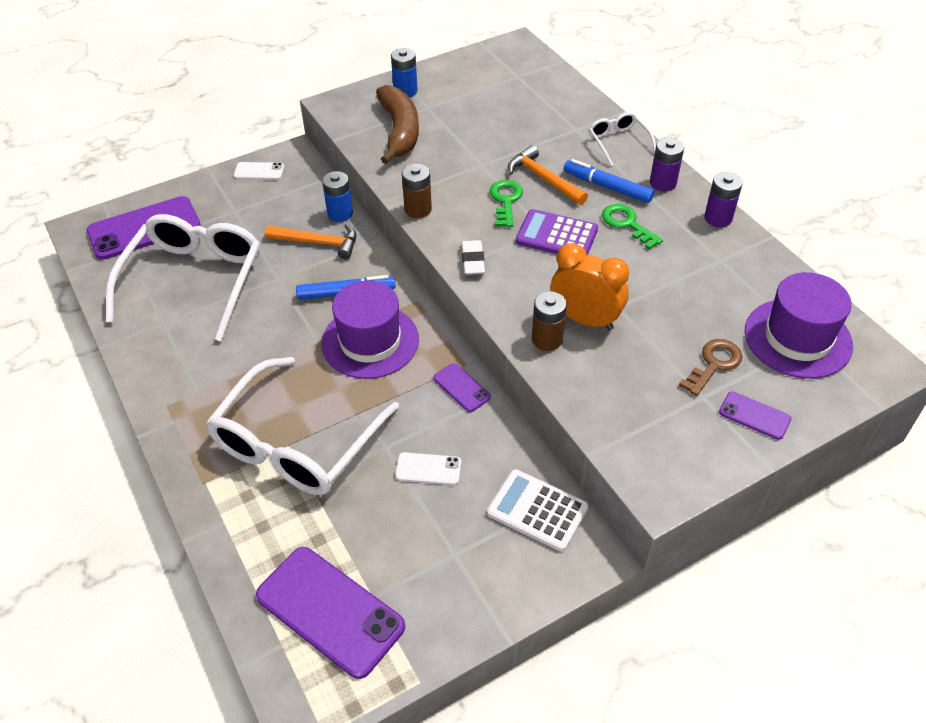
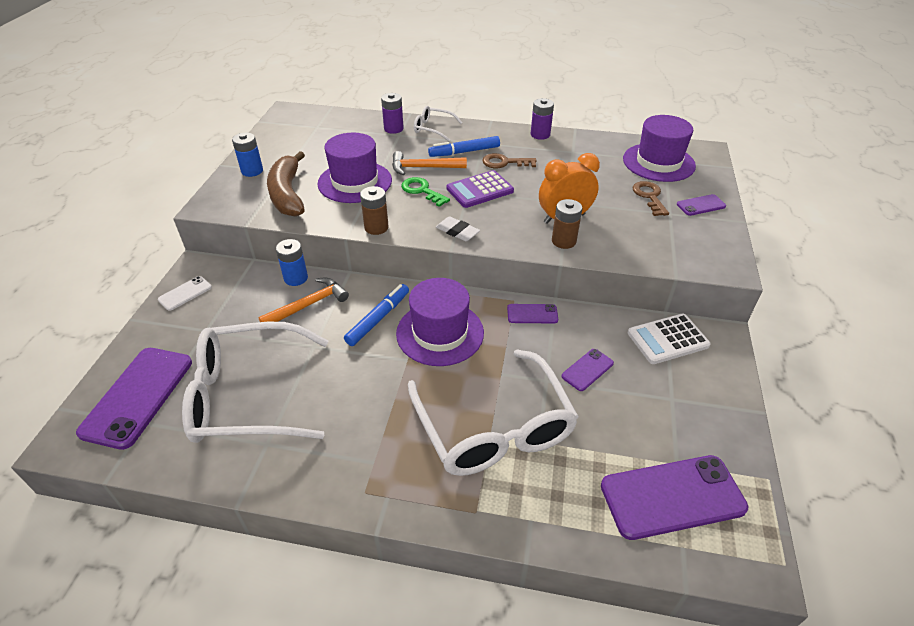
camera: 50 degrees left, 5 degrees down
white glasses [106,214,260,341] -> white glasses turned 60 degrees counterclockwise [182,322,328,443]
brown banana [376,85,419,164] -> brown banana turned 135 degrees counterclockwise [267,151,305,217]
white phone [395,452,461,485] -> purple phone [562,349,614,391]
green key [602,204,663,250] -> brown key [482,153,537,168]
purple battery [650,138,684,192] -> purple battery moved to [381,93,404,134]
none -> purple hat [317,133,392,203]

